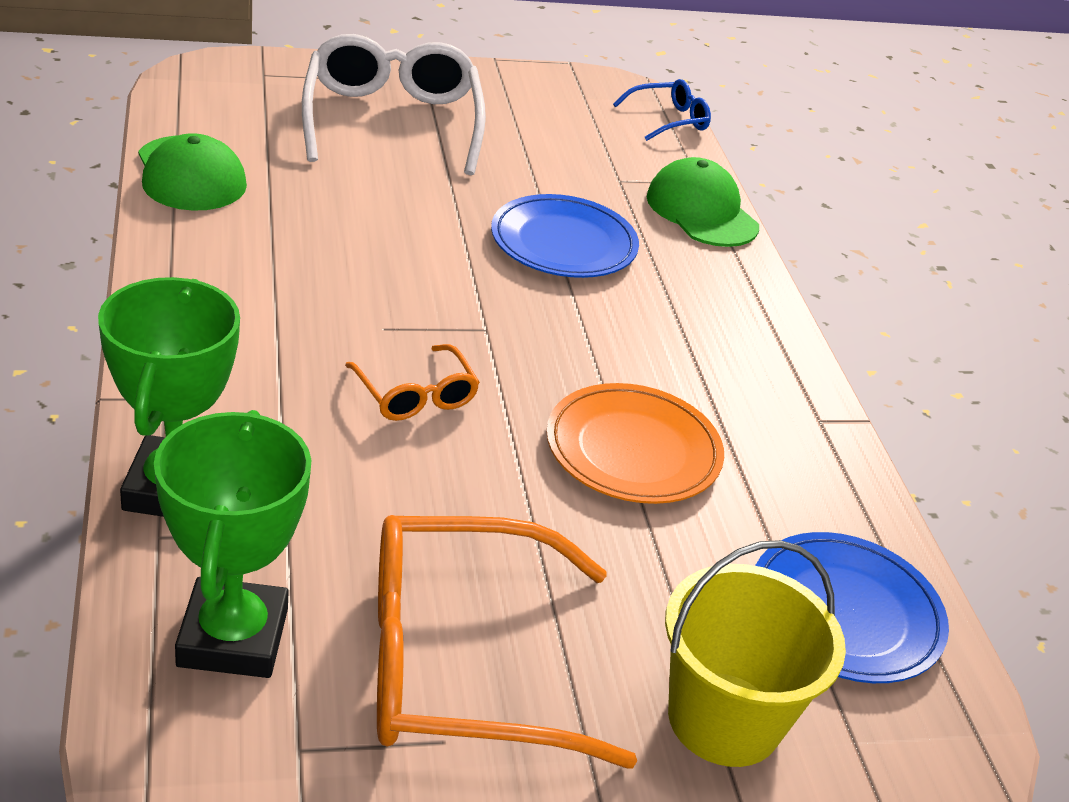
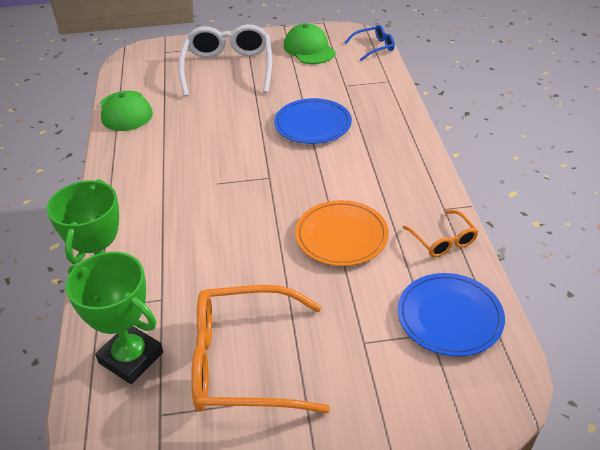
camera: 10 degrees right, 5 degrees up
green trophy [154,410,311,678] -> green trophy turned 60 degrees counterclockwise [65,252,163,384]
orange glasses [345,344,480,421] -> orange glasses moved to [402,210,479,257]
green cap [646,157,759,247] -> green cap moved to [284,23,336,64]
yellow bucket [665,540,846,767] -> none

